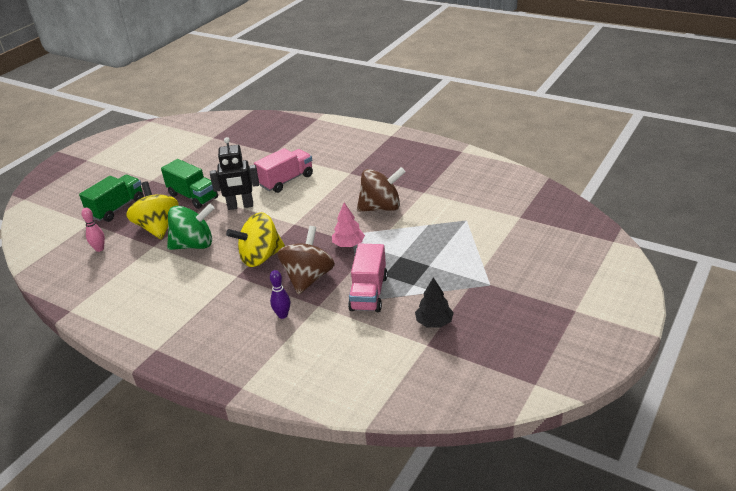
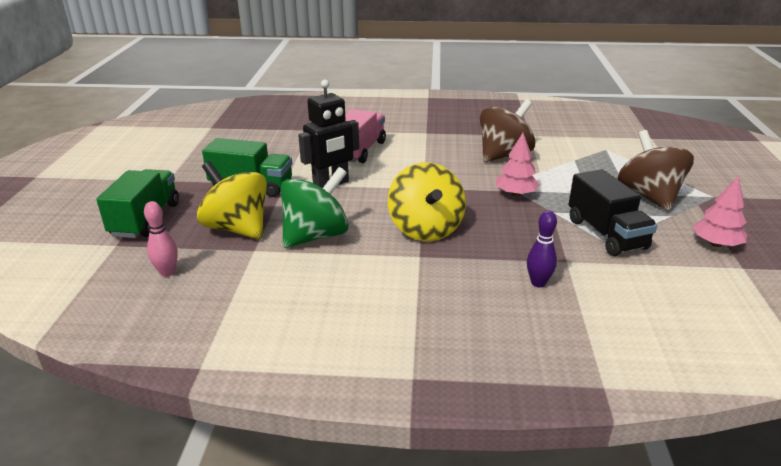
camera: 30 degrees left, 5 degrees down
yellow spinning top [226,212,285,267] -> yellow spinning top turned 45 degrees counterclockwise [388,162,466,241]
brown spinning top [277,226,335,295] -> brown spinning top moved to [618,130,694,211]
pink truck [348,244,388,312] -> black truck [568,169,657,256]
black tree [415,277,454,328] -> pink tree [693,176,747,247]

